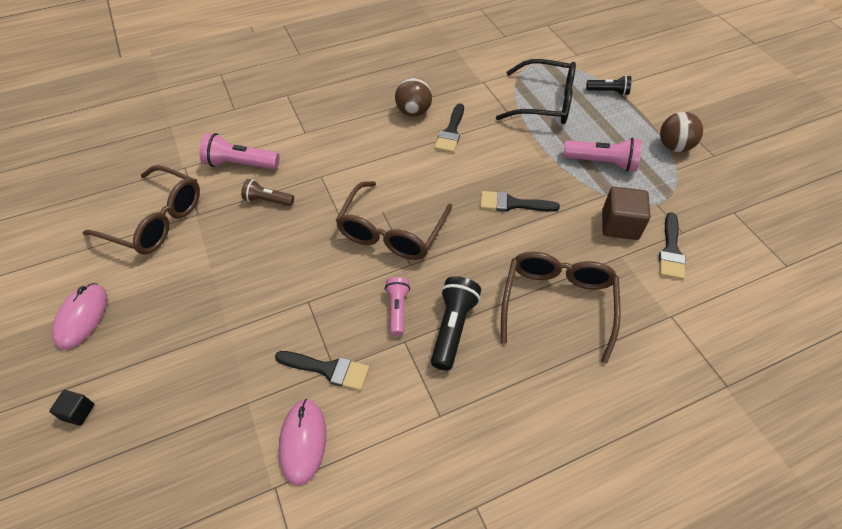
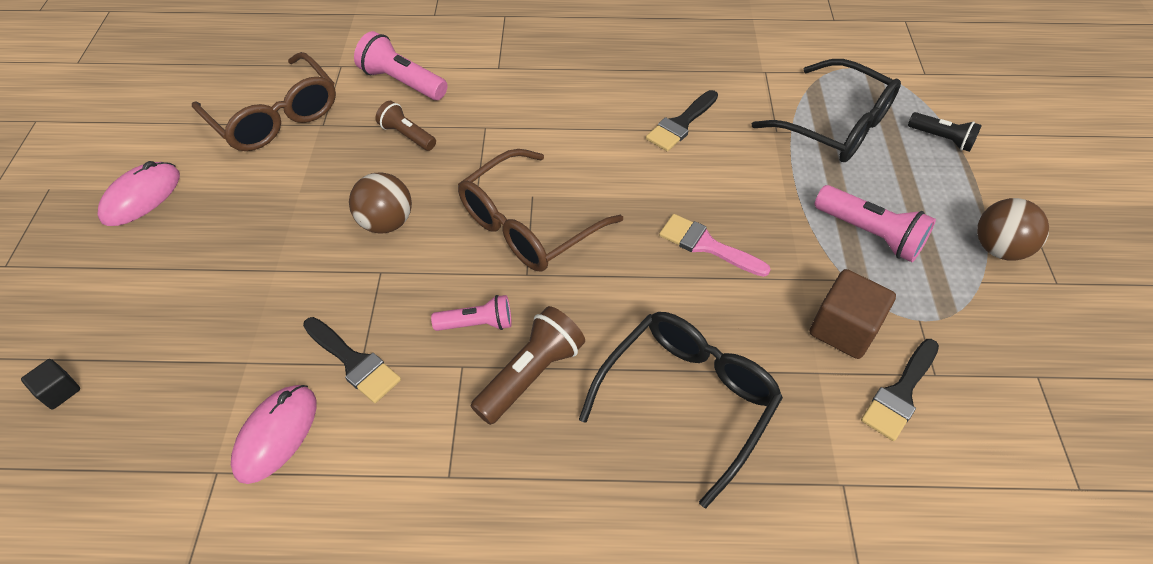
camera: 25 degrees right, 0 degrees up
black cube [49,390,94,426] -> black cube moved to [21,359,80,409]
pink flashlight [385,277,410,336] -> pink flashlight turned 60 degrees clockwise [431,295,512,331]
brown ball [395,78,432,117] -> brown ball moved to [349,172,412,234]
black flashlight [431,276,481,371] -> brown flashlight [471,306,585,425]
black brush [480,191,560,212] -> pink brush [659,214,771,277]
brown glasses [501,252,621,364] -> black glasses [579,312,783,508]

